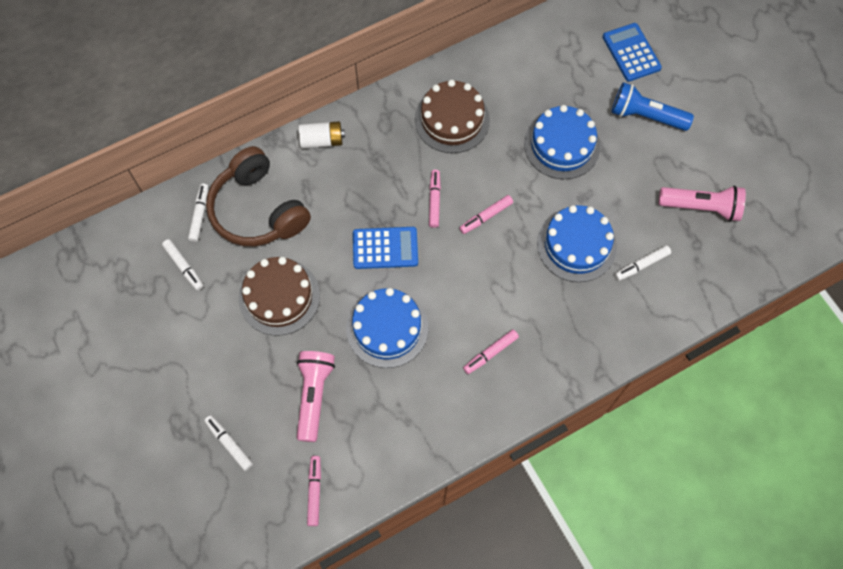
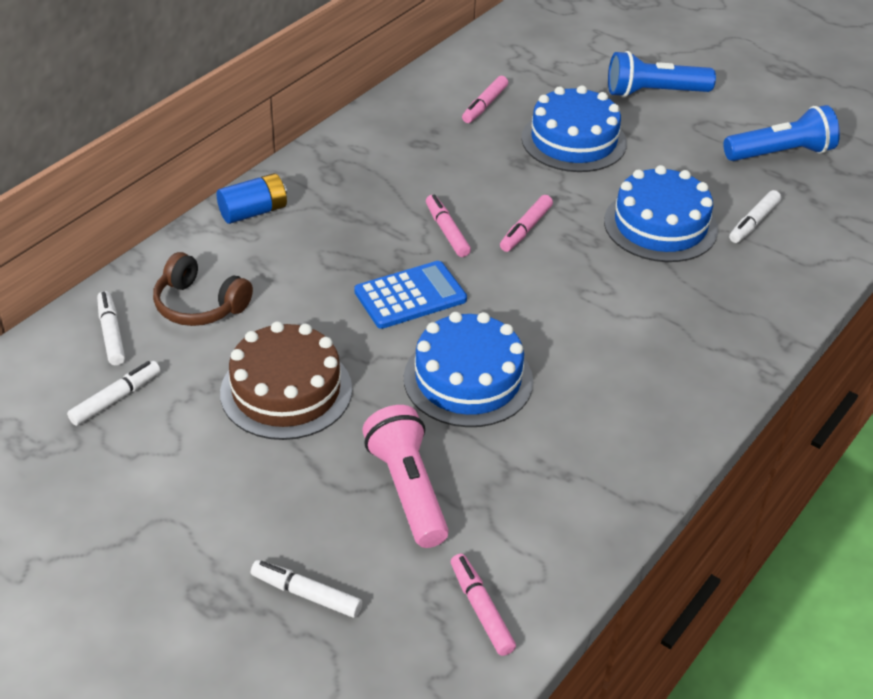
camera: 25 degrees left, 25 degrees down
white marker [162,239,203,290] -> white marker turned 75 degrees counterclockwise [67,361,160,426]
brown headphones [206,146,311,246] -> brown headphones [153,252,253,326], size x0.59
white battery [299,121,345,148] -> blue battery [217,173,287,224]
brown cake [415,80,490,153] -> none
pink marker [463,329,519,374] -> pink marker moved to [462,76,508,123]
blue calculator [603,23,662,82] -> none
pink flashlight [658,186,746,222] -> blue flashlight [724,105,840,161]

